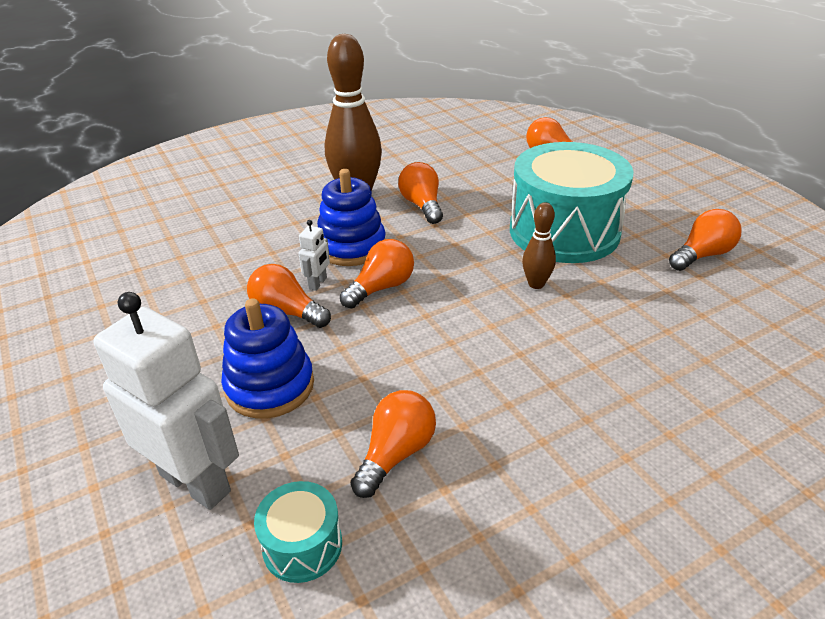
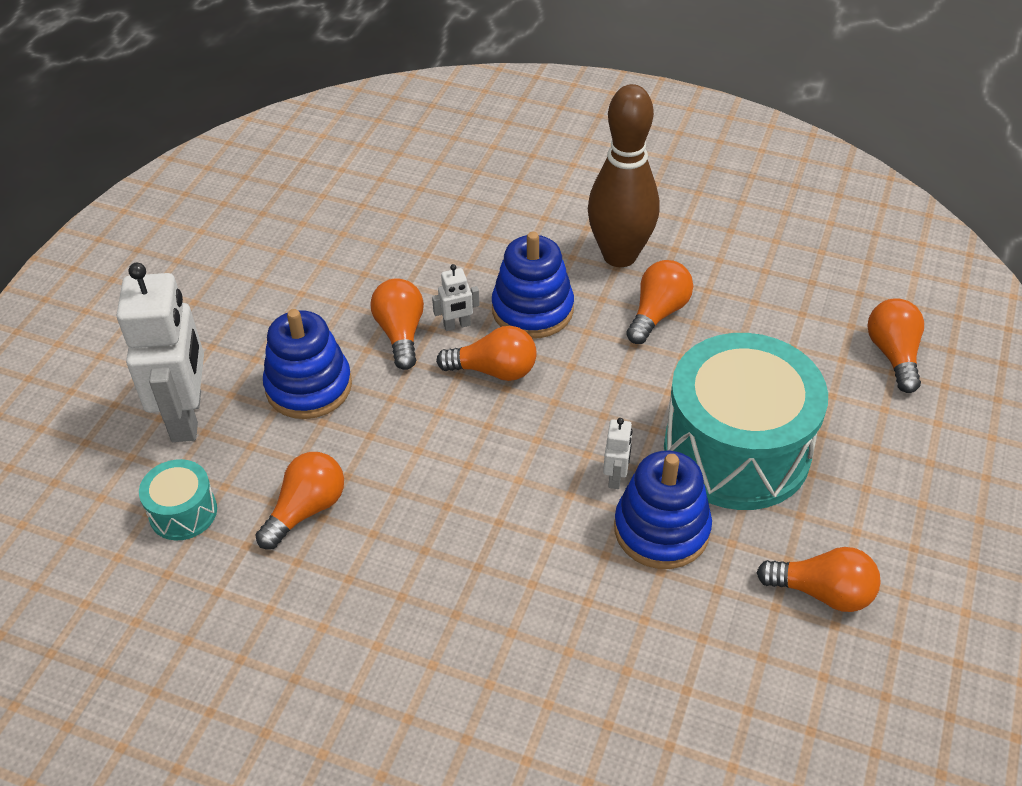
camera: 50 degrees right, 10 degrees up
orange light bulb [351,390,436,498] -> orange light bulb turned 45 degrees counterclockwise [255,452,344,550]
brown bowling pin [522,202,556,289] -> white robot [603,418,633,489]
none -> blue stacking toy [614,450,712,569]

